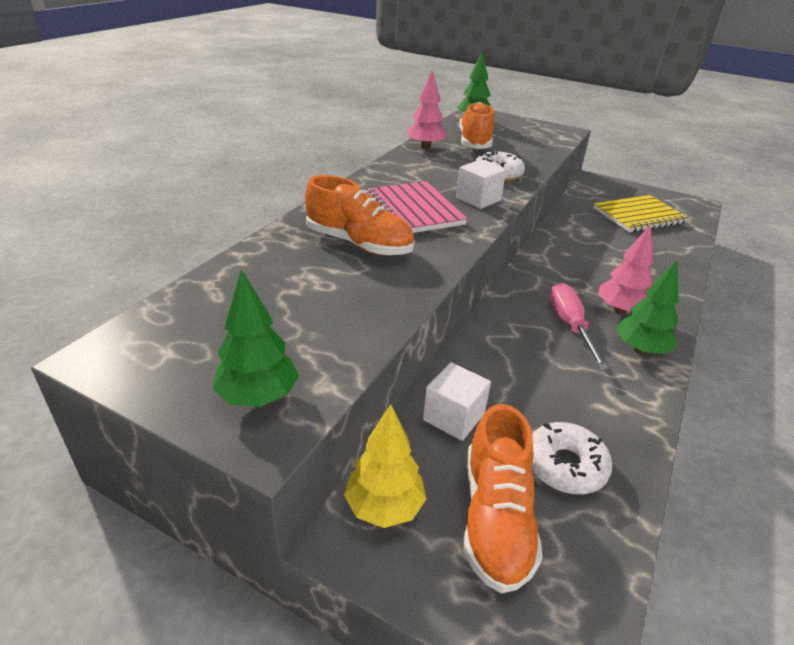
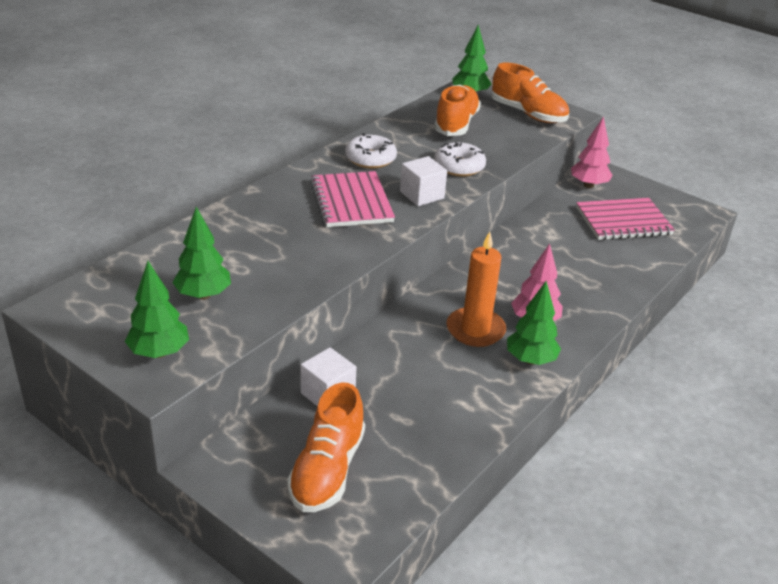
camera: 10 degrees right, 0 degrees up
orange shoe [305,175,415,256] -> orange shoe moved to [491,62,569,123]
yellow tree [344,404,426,528] -> none
pink tree [407,71,447,150] -> pink tree moved to [571,116,613,188]
white donut [531,422,612,494] -> white donut moved to [345,133,397,168]
pink screwdriver [550,283,609,369] -> orange candle [447,231,506,347]
yellow notebook [593,195,689,232] -> pink notebook [576,198,675,240]
none -> green tree [172,207,231,300]

